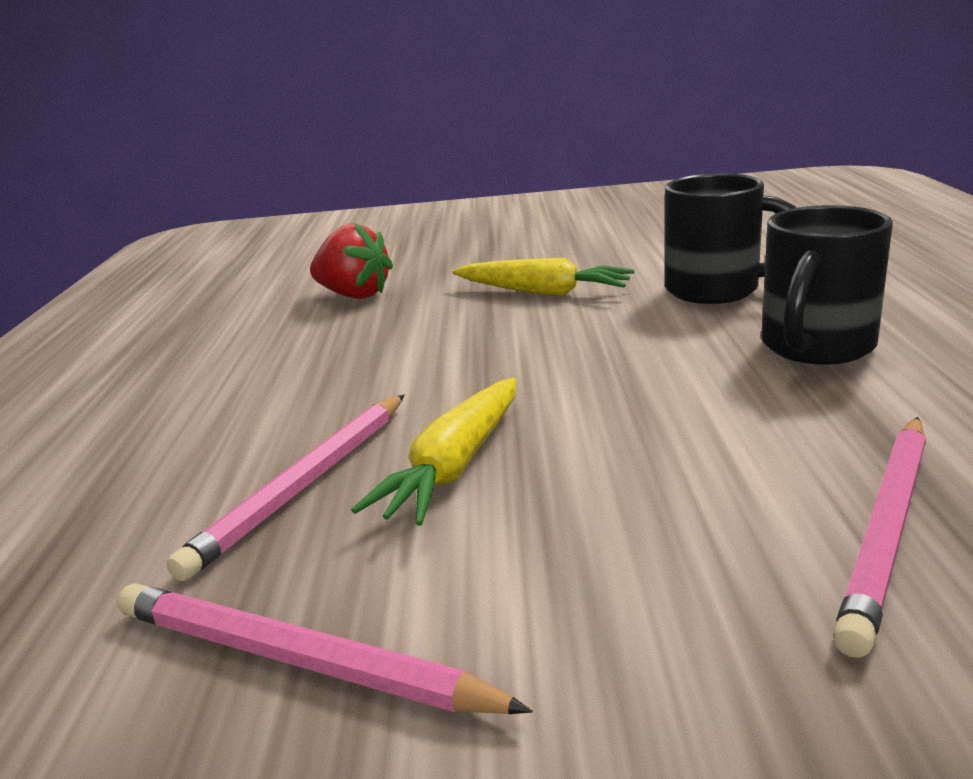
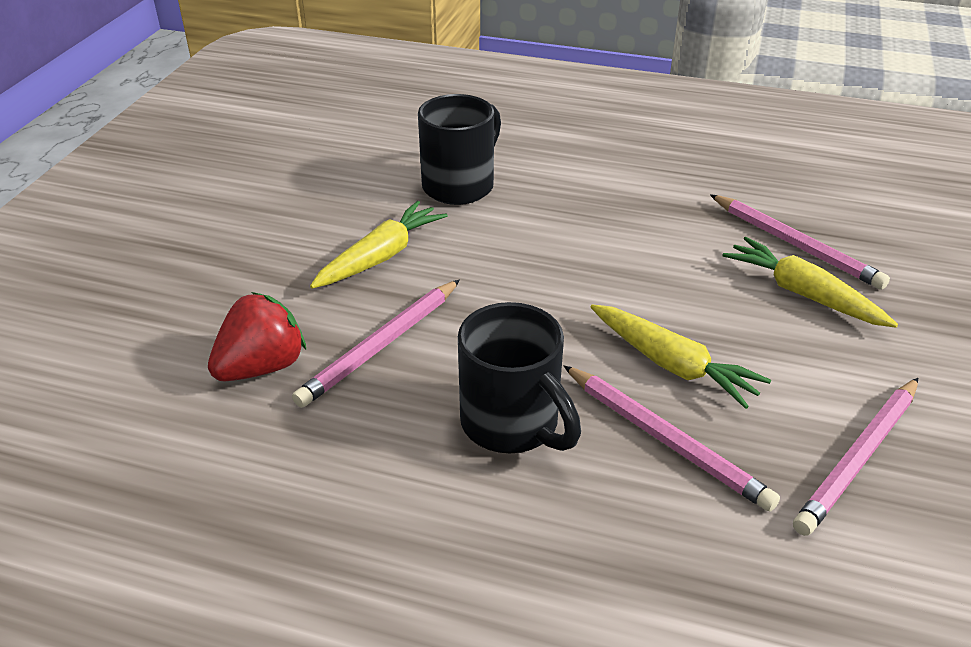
camera: 75 degrees left, 15 degrees up
black mug [762,205,893,365] -> black mug moved to [458,302,581,453]
none -> pink pencil [292,279,460,408]
none -> yellow carrot [722,237,898,328]

